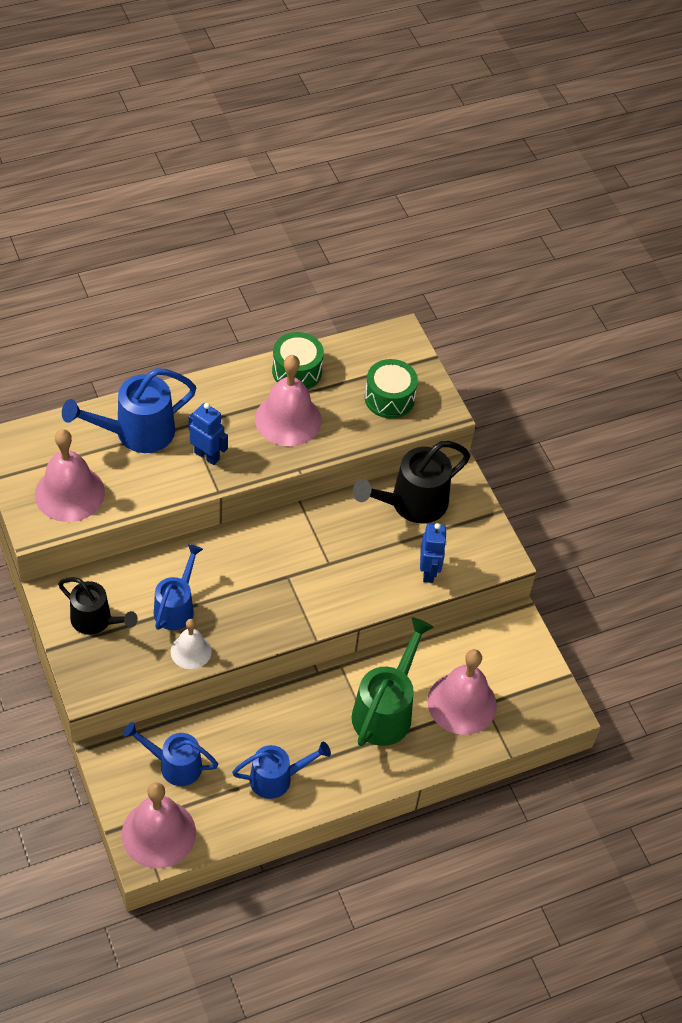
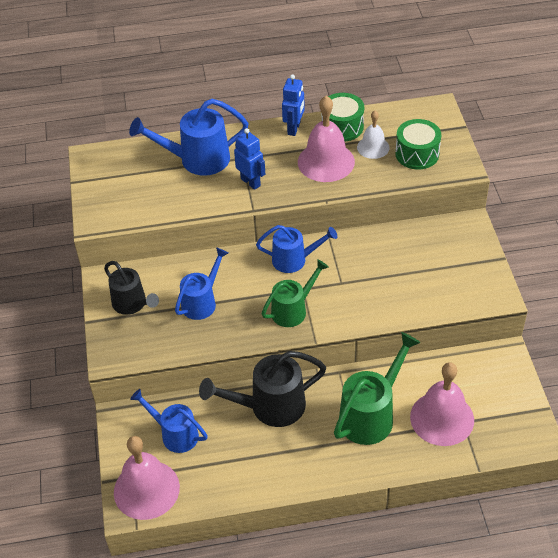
camera: 20 degrees right, 5 degrees down
pink bell [35,429,105,522] -> none
white bell [171,619,212,669] -> white bell moved to [357,111,390,159]
blue watering can [232,742,331,799] -> blue watering can moved to [256,225,337,273]
black watering can [353,441,470,523] -> black watering can moved to [199,351,326,427]
blue robot [420,523,447,583] -> blue robot moved to [282,74,305,136]
none -> green watering can [262,259,329,327]

